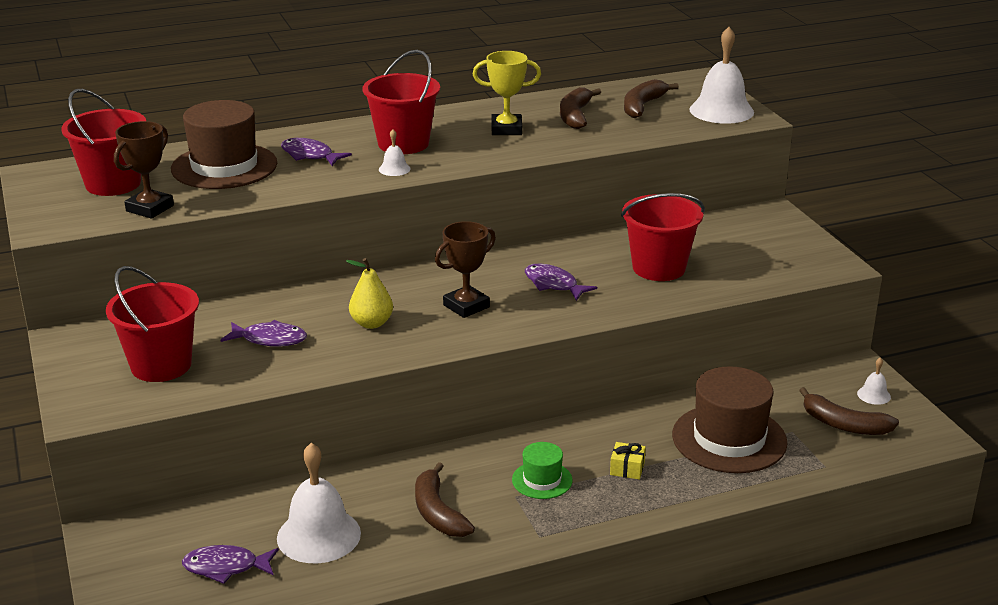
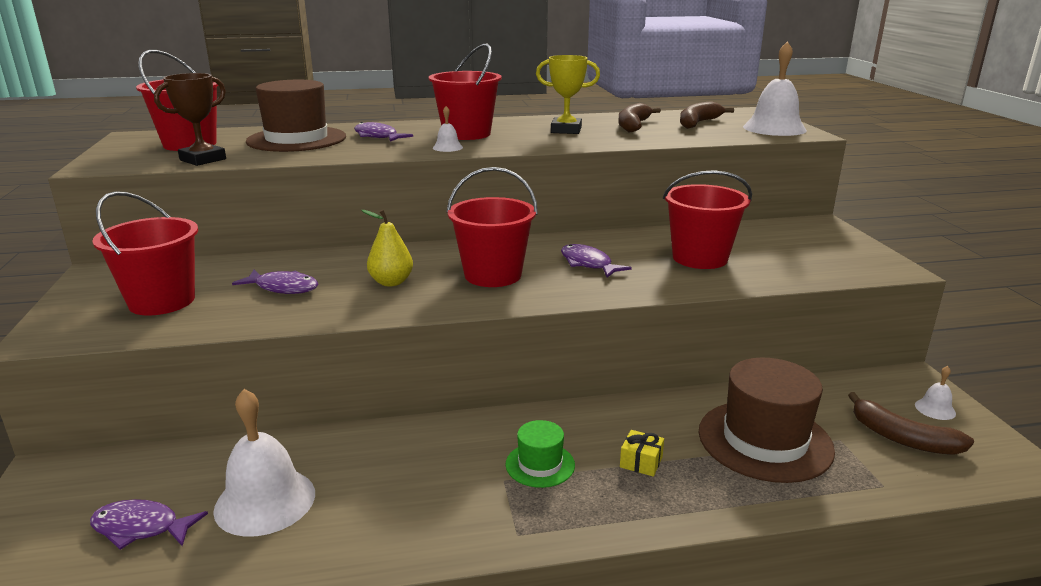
camera: 10 degrees right, 5 degrees down
brown banana [415,462,475,537] -> none
brown trophy [435,221,496,318] -> red bucket [447,167,538,287]

